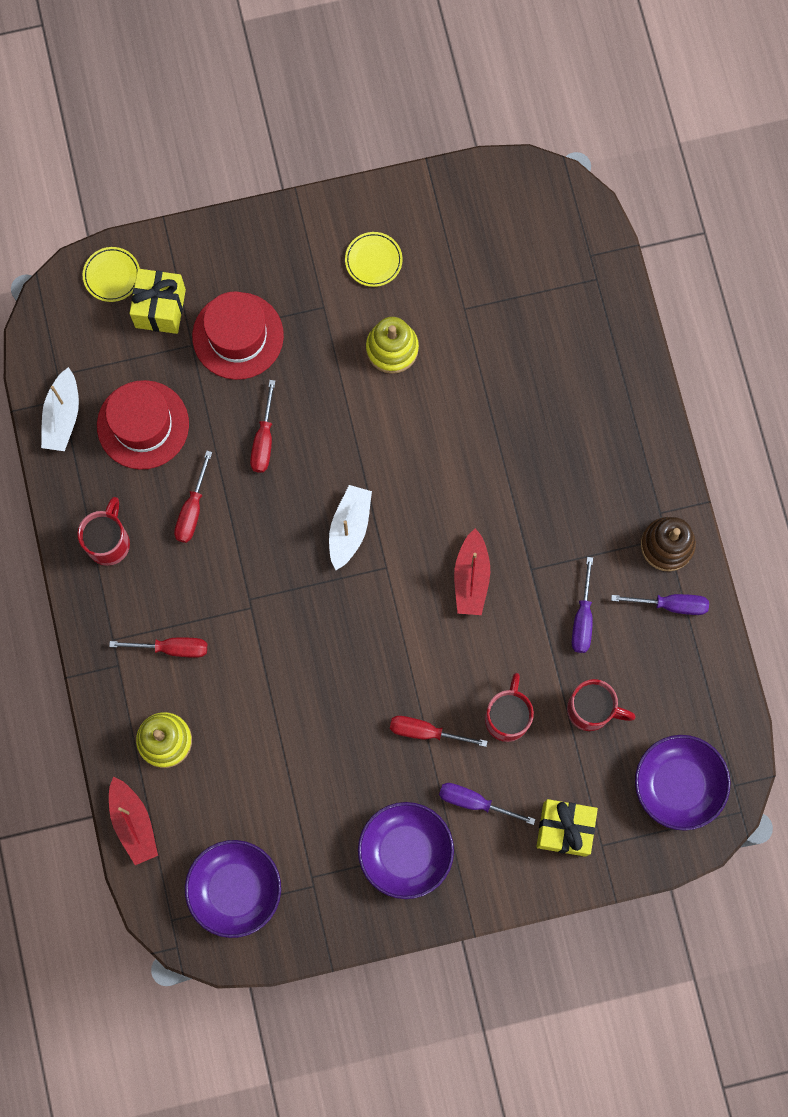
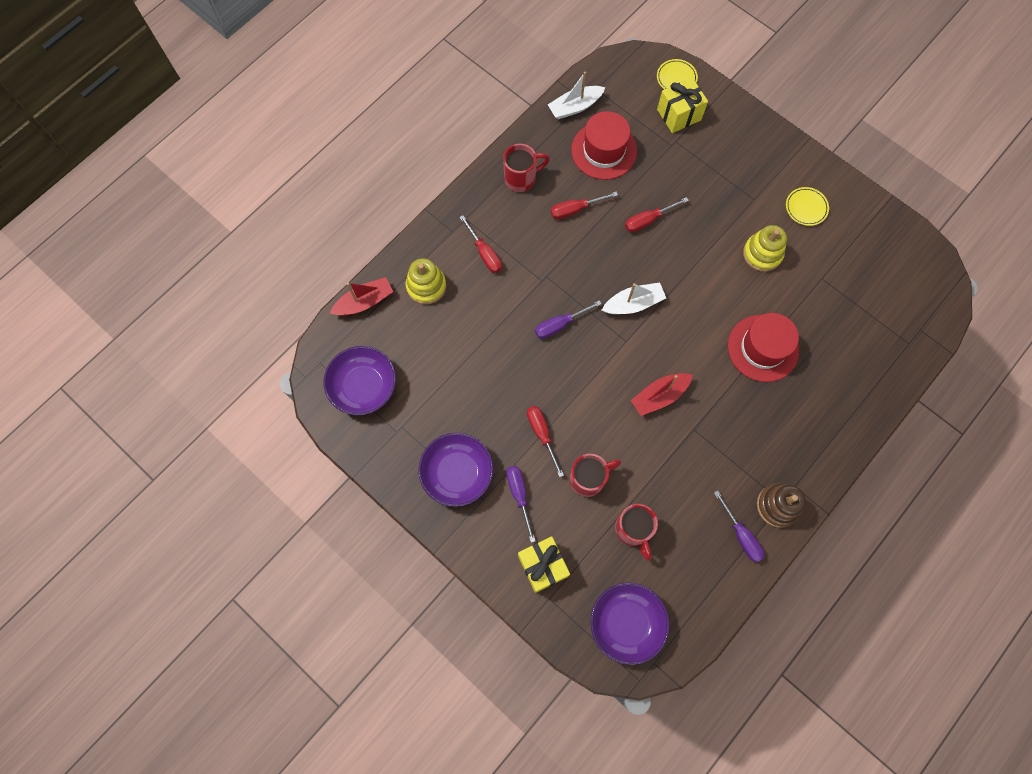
camera: 55 degrees right, 5 degrees down
red boat [109,777,158,865] -> red boat turned 150 degrees counterclockwise [330,277,393,316]
red hat [192,291,284,380] -> red hat moved to [728,313,799,382]
purple screwdriver [572,557,593,653] -> purple screwdriver moved to [535,300,601,339]

